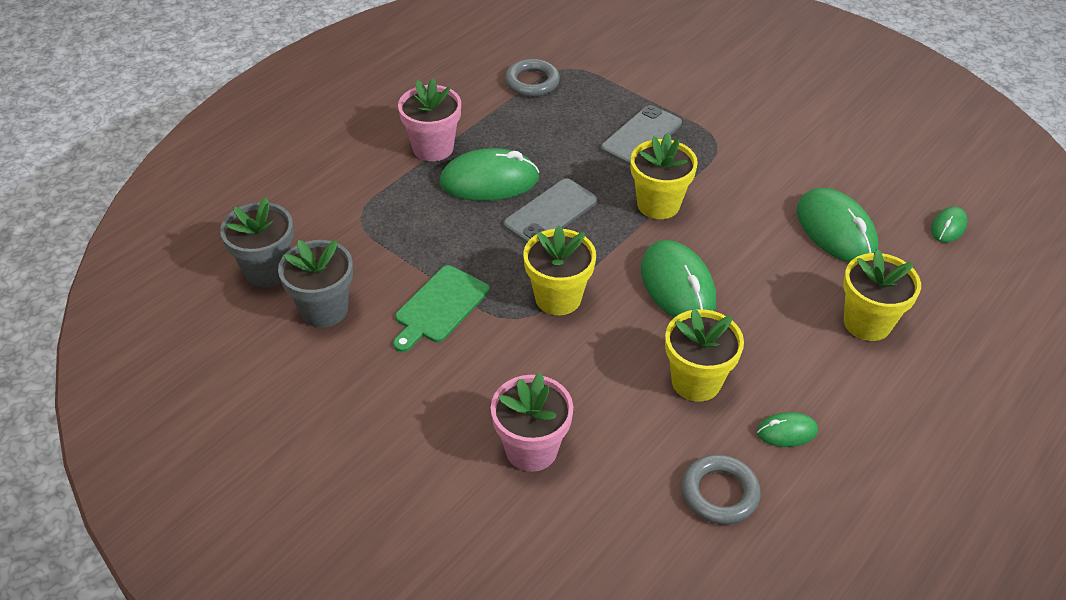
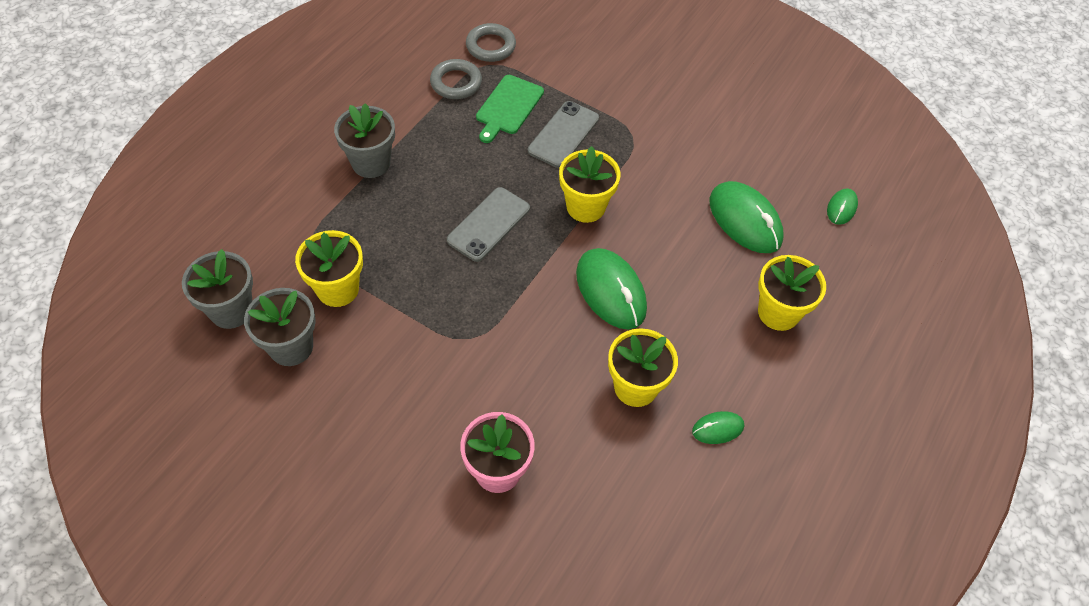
camera: 10 degrees left, 10 degrees up
green cutting board [393,265,490,352] -> green cutting board moved to [476,75,544,143]
pink flower pot [398,78,461,161] -> grey flower pot [334,103,395,178]
green mouse [439,148,539,201] -> none
yellow flower pot [523,225,596,315] -> yellow flower pot moved to [295,230,363,307]
grey ring [682,454,761,524] -> grey ring moved to [466,23,516,62]

